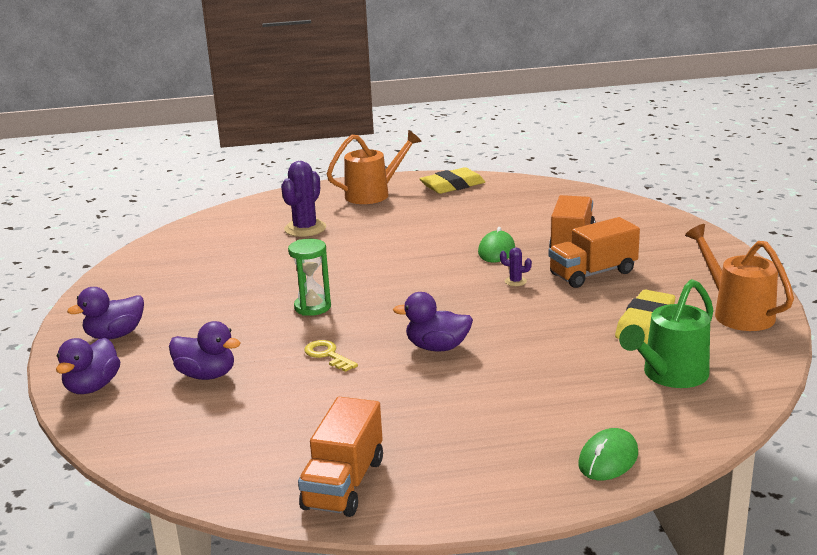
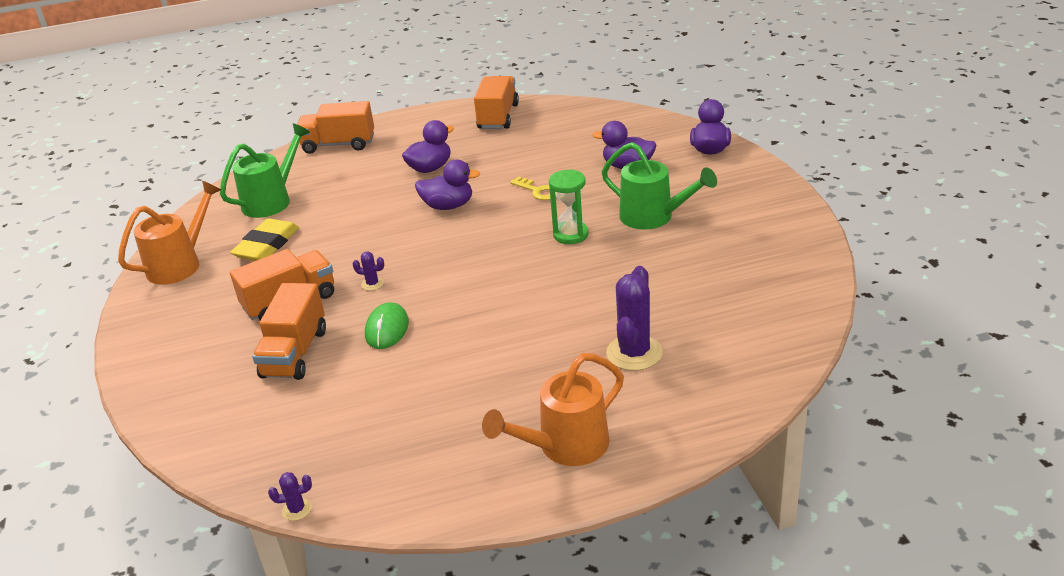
camera: 175 degrees right, 10 degrees up
purple duck [67,287,144,340] -> purple duck moved to [402,120,454,173]
yellow eraser [420,167,485,194] -> none
green mouse [578,428,638,480] -> orange truck [297,101,374,154]
orange watering can [685,224,794,331] -> orange watering can turned 105 degrees counterclockwise [118,181,221,285]
none -> purple cactus [268,472,312,521]
none -> green watering can [602,142,717,230]

